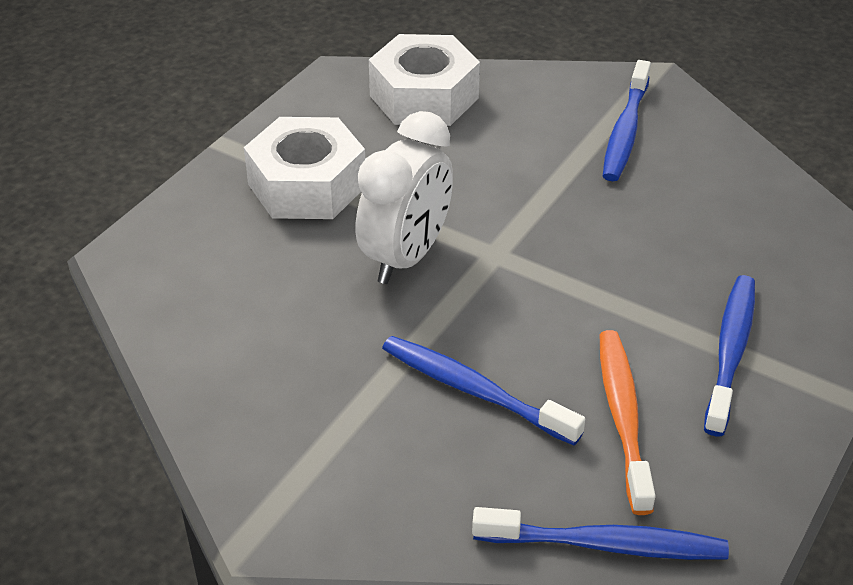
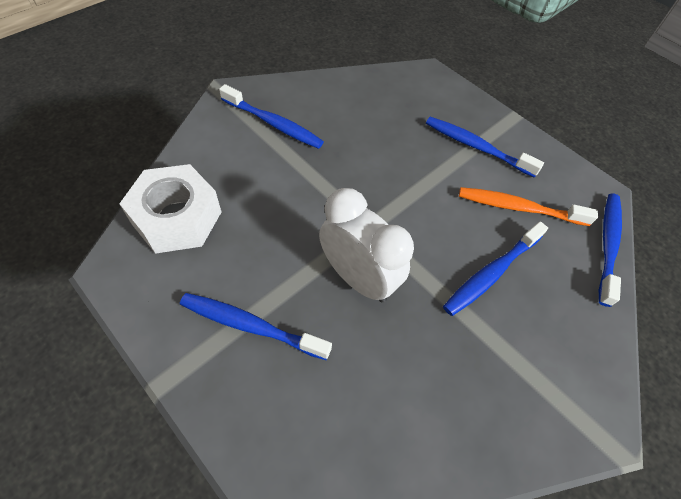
camera: 80 degrees left, 15 degrees up
white nut [244,117,365,219] -> blue toothbrush [180,293,332,360]

